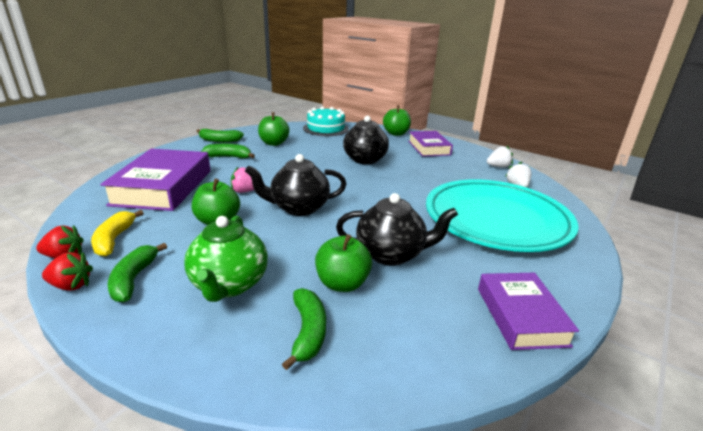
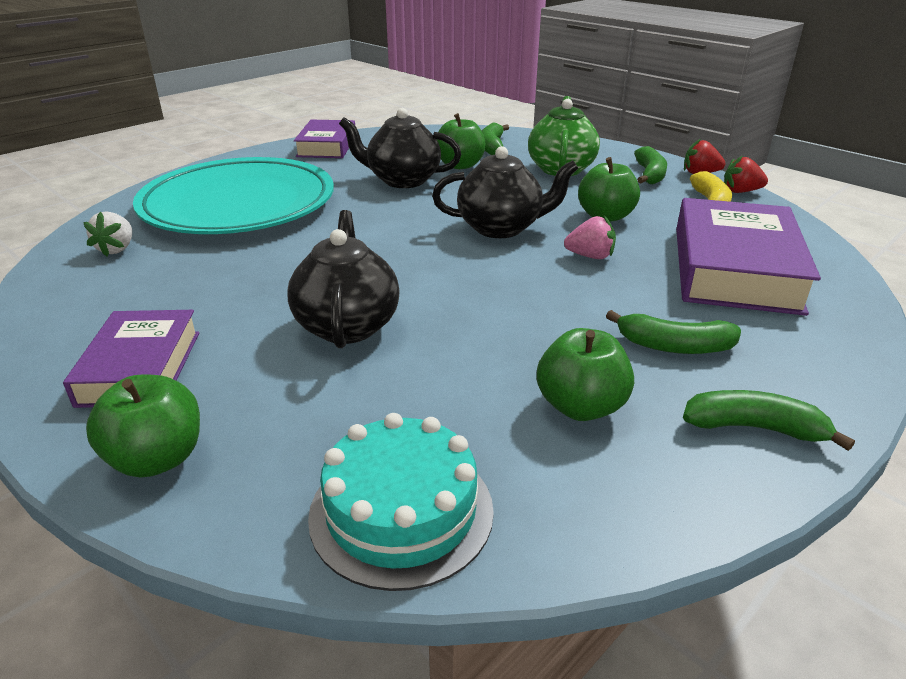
camera: 170 degrees left, 5 degrees up
white strawberry [487,146,513,168] -> none

